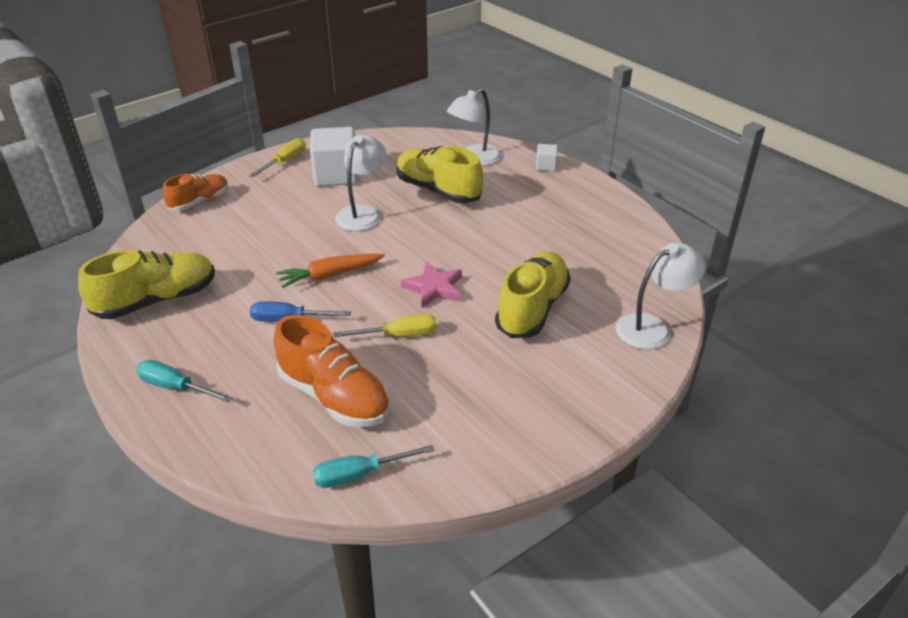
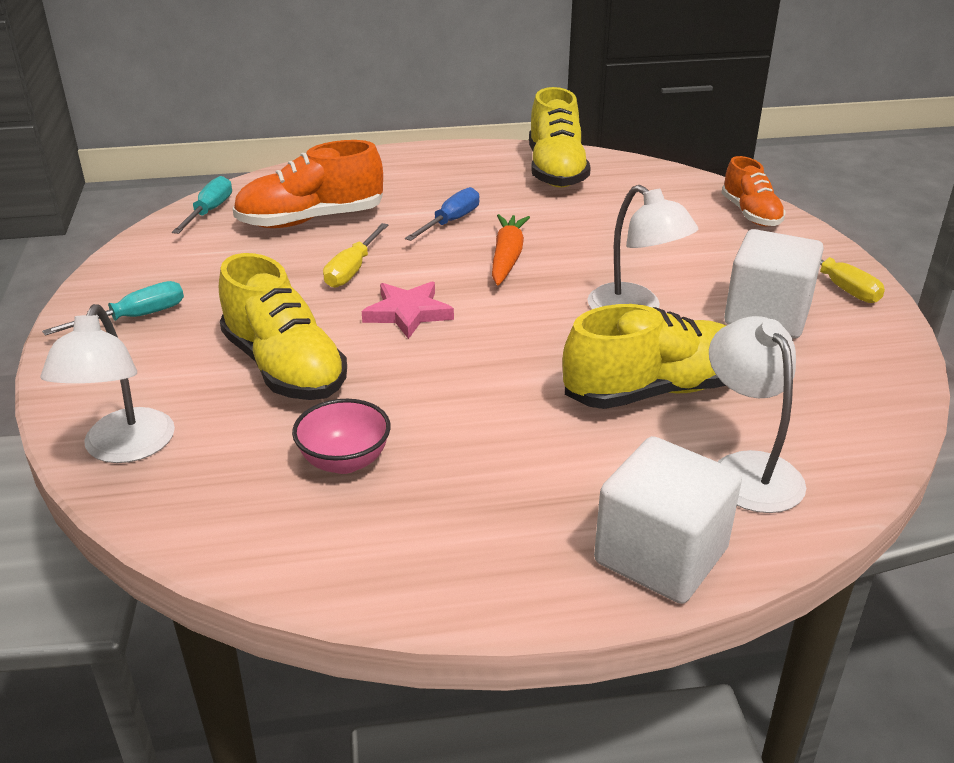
camera: 120 degrees right, 5 degrees down
turquoise screwdriver [136,360,232,402] -> turquoise screwdriver moved to [42,281,184,336]
white cube [536,144,558,171] -> white cube [594,436,742,604], size x2.10
none -> pink bowl [292,399,391,474]

